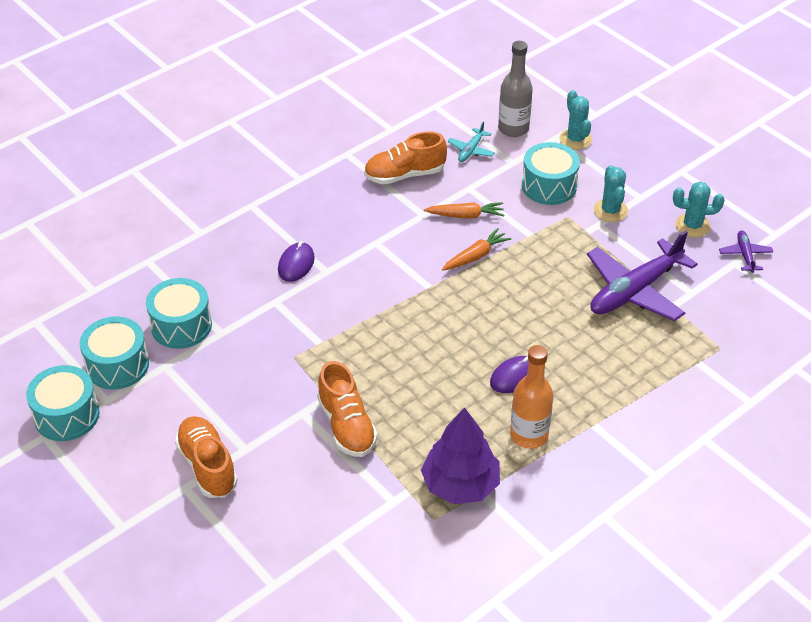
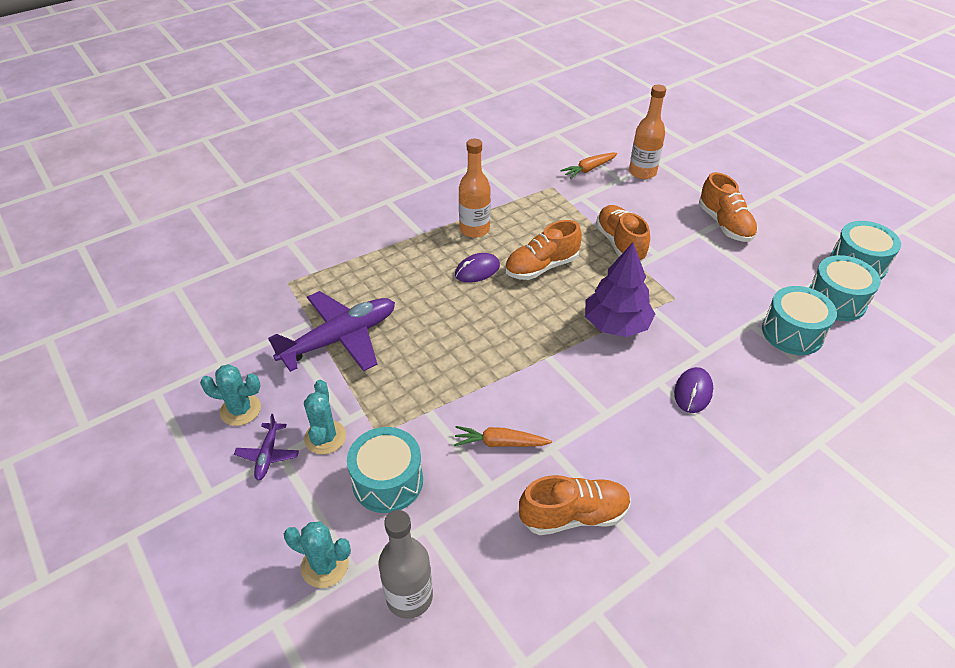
camera: 175 degrees left, 0 degrees up
purple tree [421,407,500,504] -> purple tree moved to [585,242,655,337]
orange carrot [442,228,511,271] -> orange carrot moved to [560,153,618,179]
turquoise plane [448,121,495,162] -> none
turquoise cactus [560,90,592,150] -> turquoise cactus turned 60 degrees counterclockwise [284,521,351,588]
purple plane [719,230,773,273] -> purple plane moved to [234,414,299,480]
none -> orange shoe [505,220,582,280]
none -> orange bottle [629,85,666,179]

